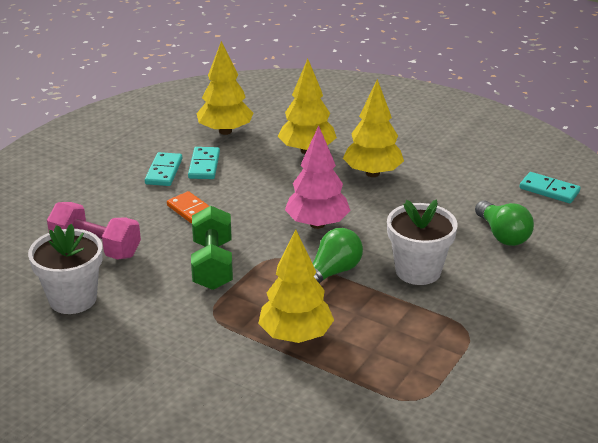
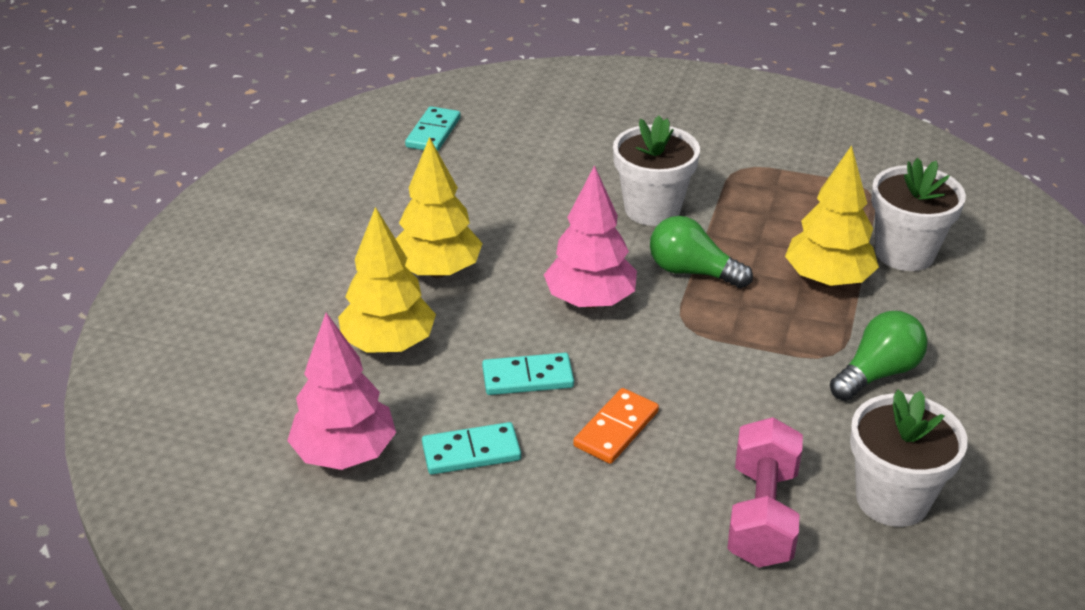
camera: 105 degrees left, 5 degrees up
turquoise domino [145,152,182,186] -> turquoise domino moved to [482,353,574,395]
green dumbbell [191,206,233,290] -> none
yellow tree [196,41,253,135] -> pink tree [287,313,396,470]
green light bulb [475,200,534,246] -> green light bulb moved to [830,311,928,401]
none -> white flower pot [871,158,966,271]

